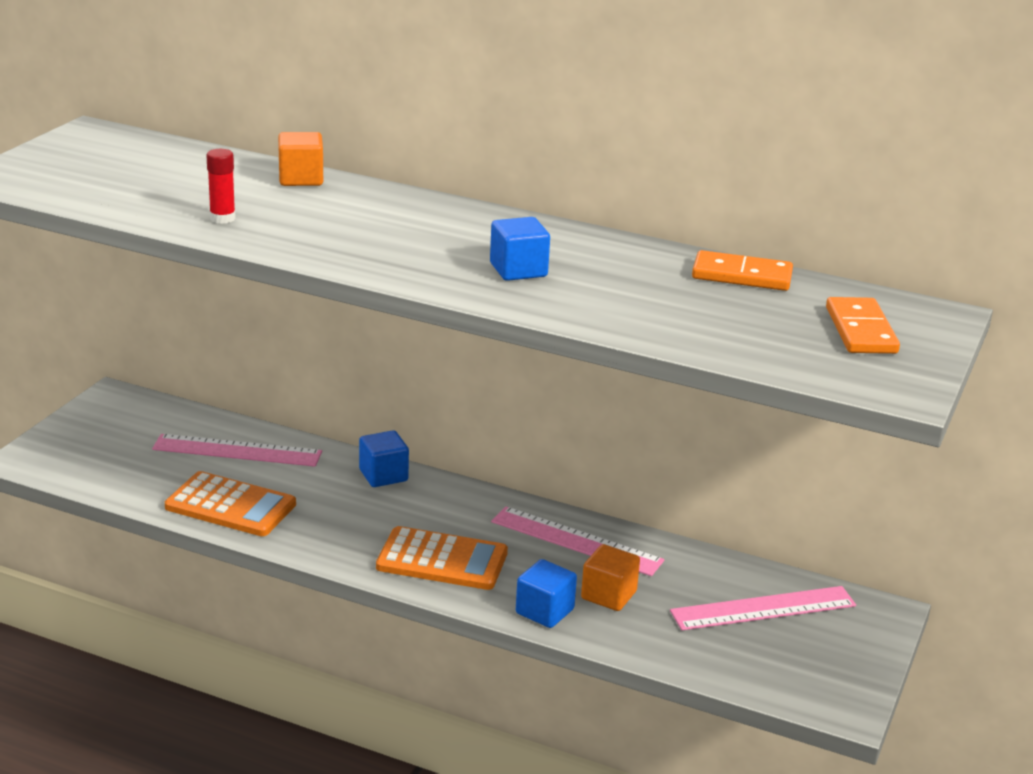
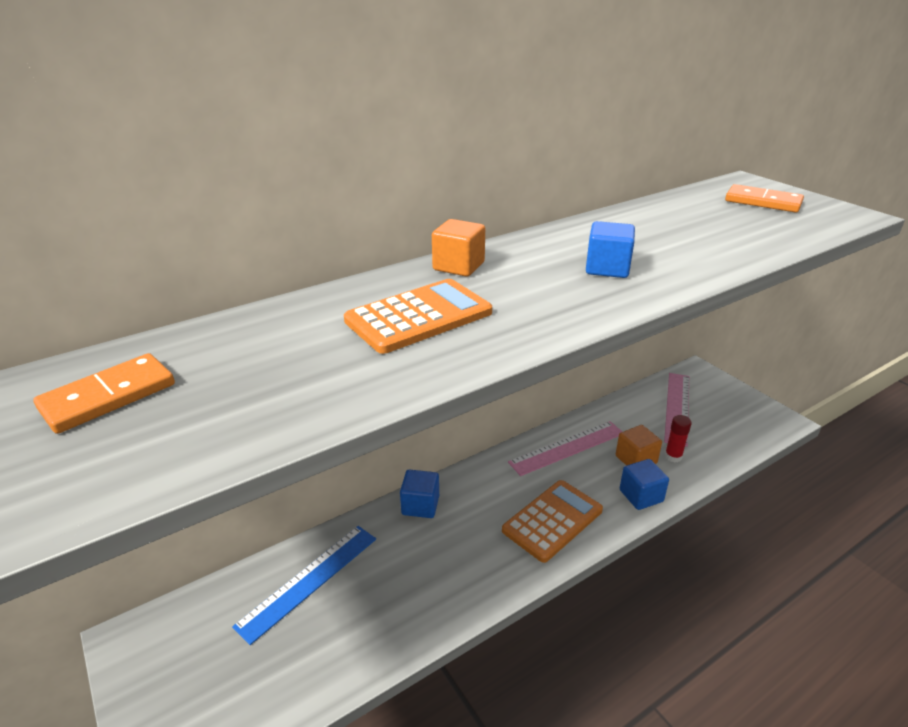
camera: 55 degrees left, 5 degrees up
pink ruler [152,434,322,467] -> blue ruler [232,526,376,645]
orange calculator [165,471,296,536] -> orange calculator moved to [344,279,492,354]
red glue stick [206,149,236,224] -> red glue stick moved to [665,415,692,462]
orange cube [278,132,323,186] -> orange cube moved to [432,219,485,277]
orange domino [692,250,793,291] -> orange domino moved to [33,353,175,434]

